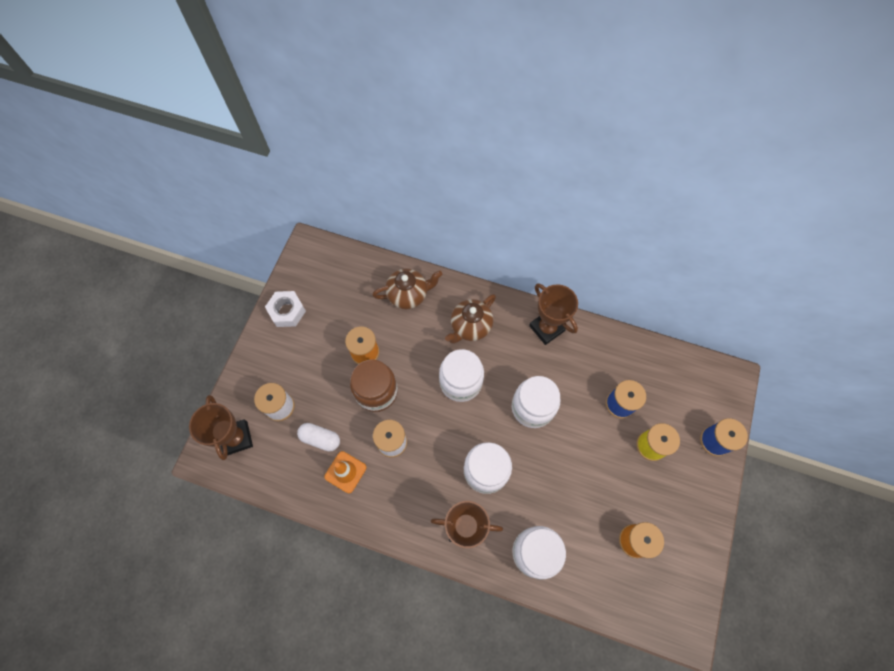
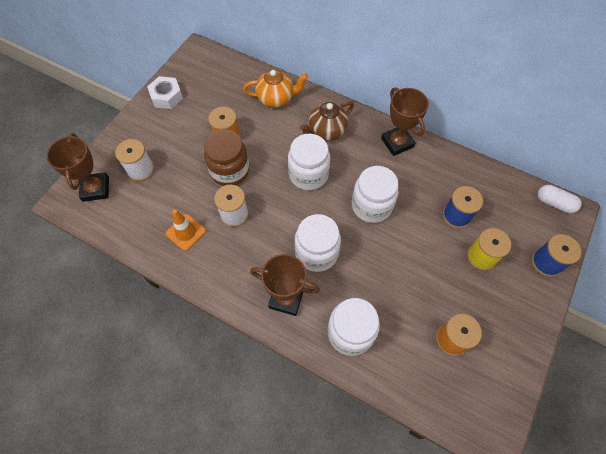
camera: 10 degrees right, 5 degrees down
white capsule [297,423,340,451] -> white capsule moved to [538,185,582,213]
brown teapot [372,268,442,309] -> orange teapot [243,69,308,108]

